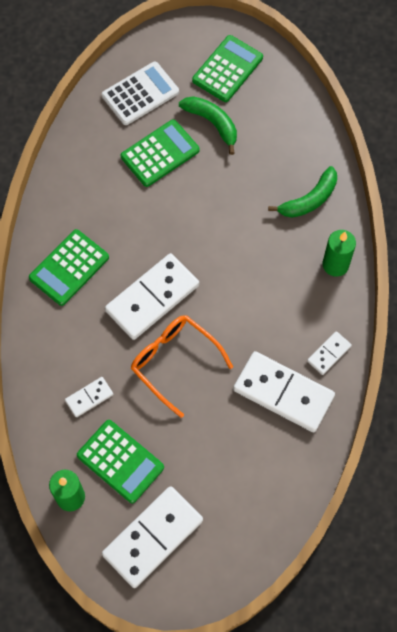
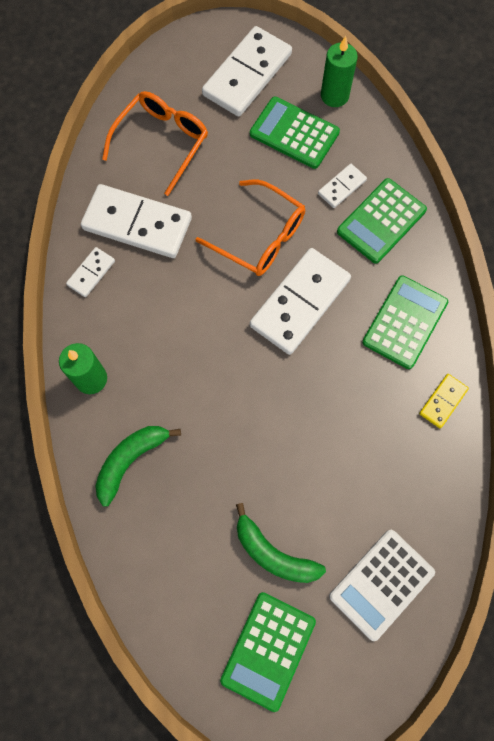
camera: 170 degrees right, 5 degrees up
green calculator [121,119,200,187] -> green calculator moved to [337,178,427,263]
none -> orange glasses [102,91,208,196]
none -> yellow domino [419,374,469,428]

